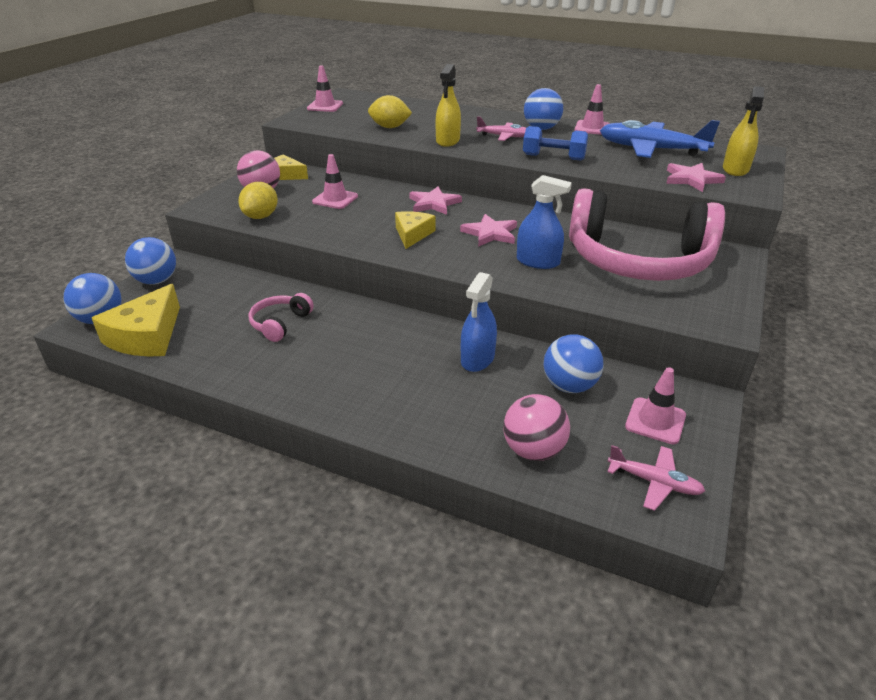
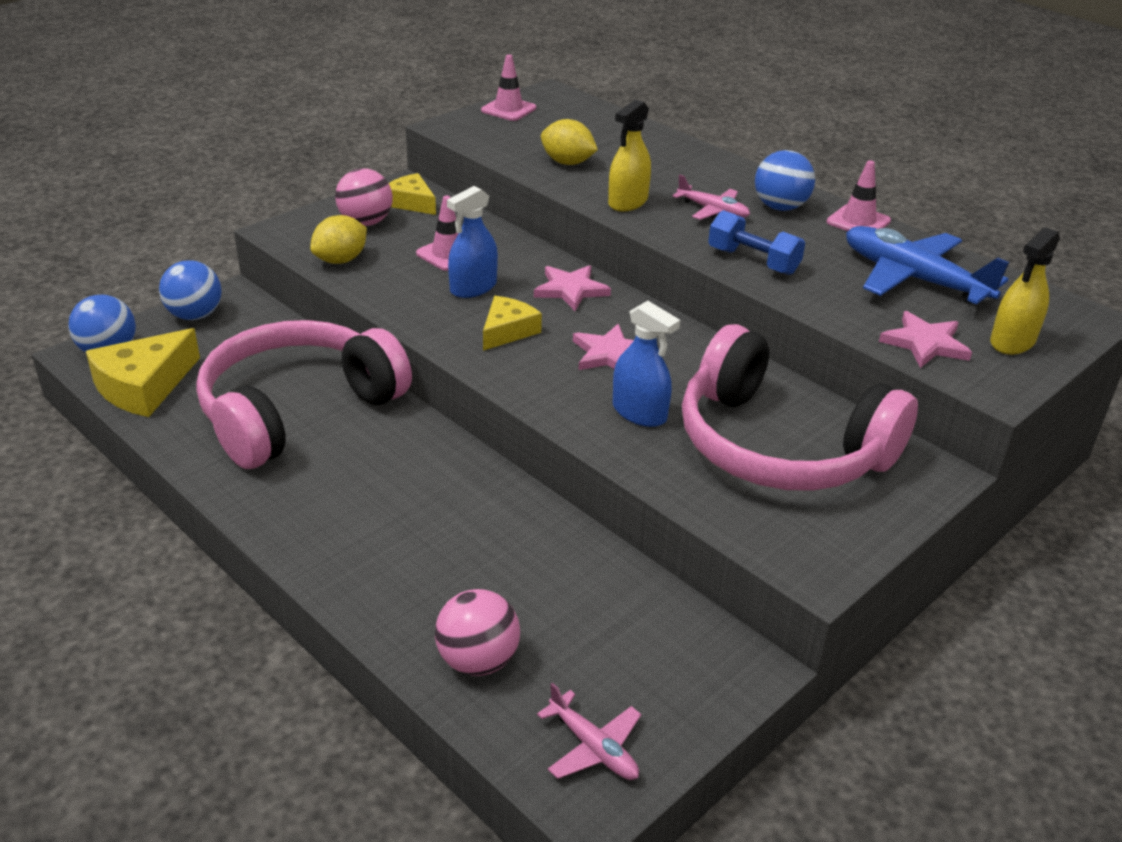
camera: 20 degrees right, 0 degrees up
pink headphones [249,293,314,342] -> pink headphones [196,320,412,469], size x2.45
blue spray bottle [461,272,497,372] -> blue spray bottle moved to [447,186,498,298]
blue ball [544,334,604,393] -> none
pink traffic cone [625,367,686,444] -> none

